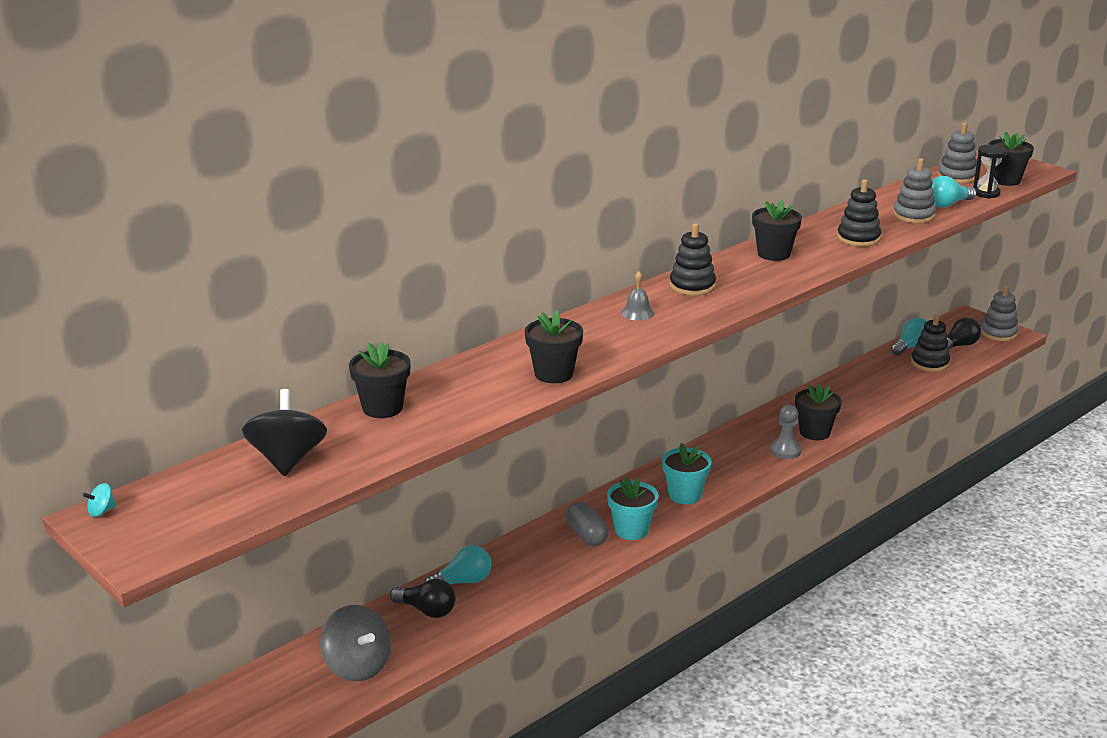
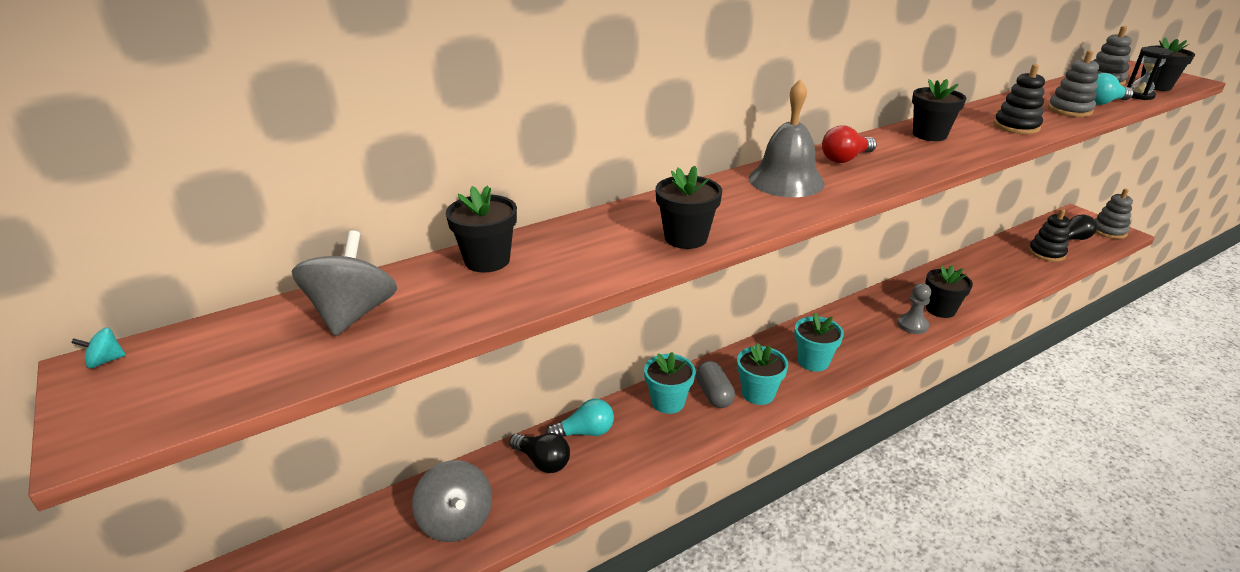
camera: 10 degrees right, 5 degrees up
black spinning top [242,389,327,476] -> grey spinning top [292,230,397,336]
grey bell [621,271,654,321] -> grey bell [749,79,825,197], size x2.13
black stacking toy [669,223,716,296] -> red light bulb [822,125,877,163]
turquoise light bulb [891,318,927,355] -> none
none -> turquoise flower pot [644,352,696,414]

